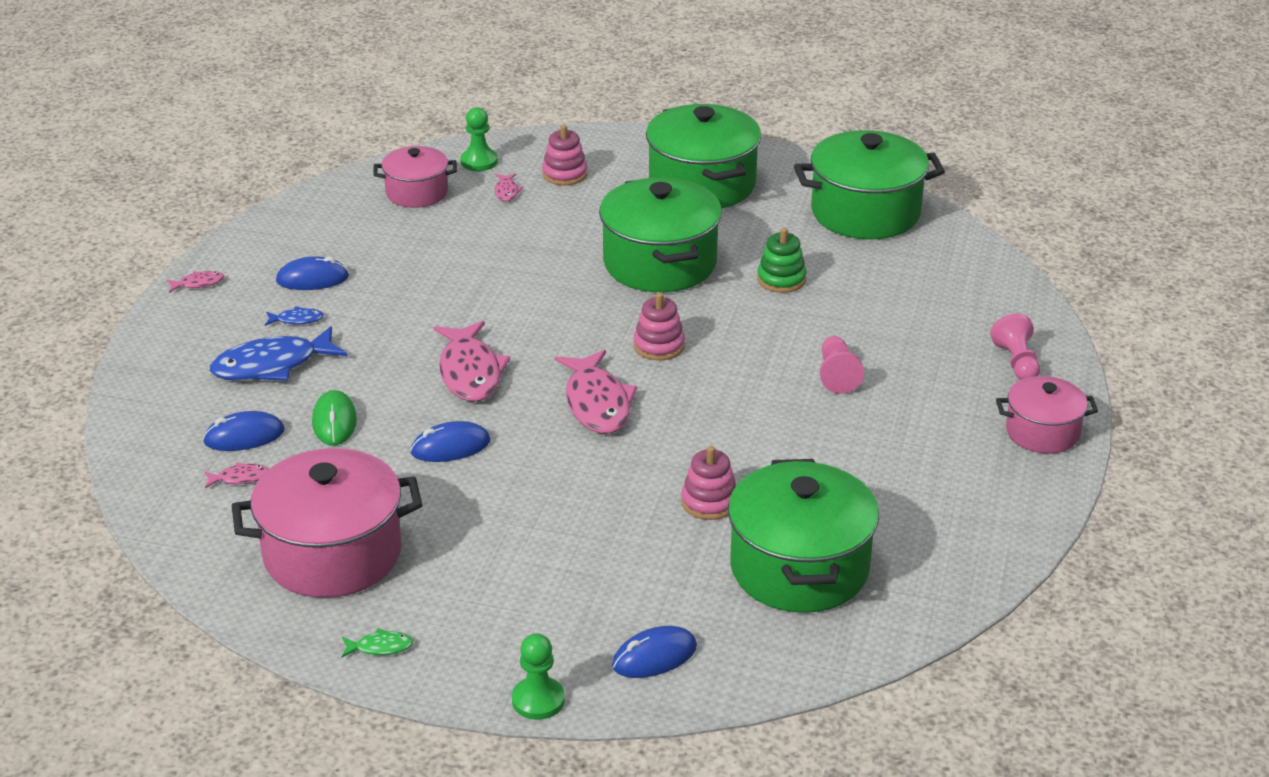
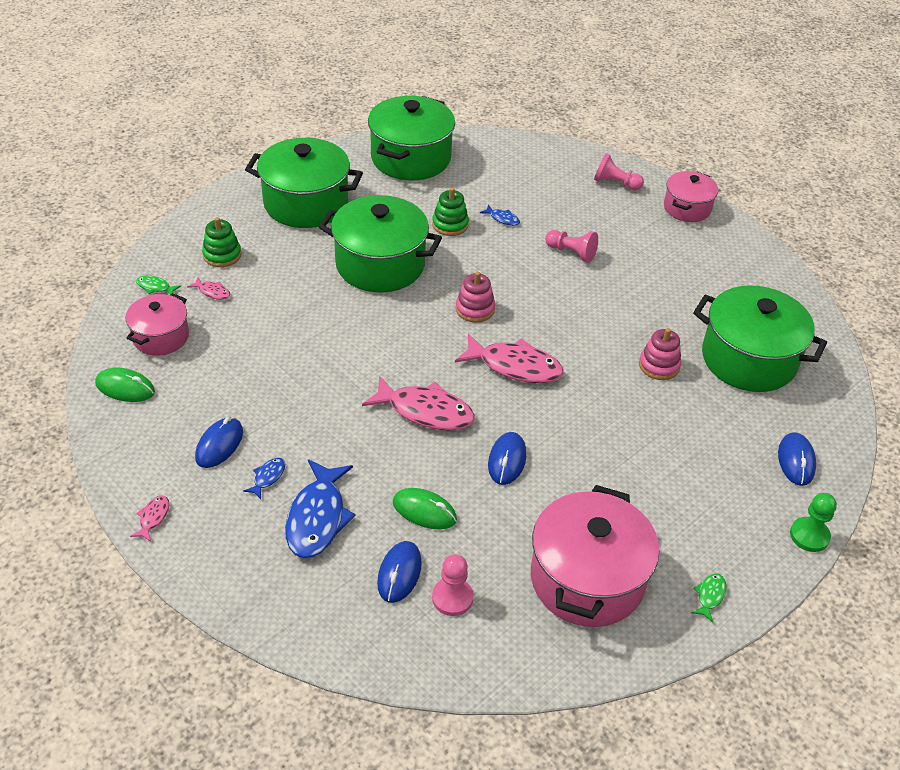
camera: 60 degrees left, 10 degrees up
pink fish [204,462,268,488] -> pink pawn [432,554,474,616]
green pawn [461,107,498,171] -> green fish [136,275,181,295]
pink stacking toy [542,125,587,186] -> green stacking toy [202,217,241,267]
none -> green mouse [95,368,155,402]
none -> blue fish [480,204,520,226]

